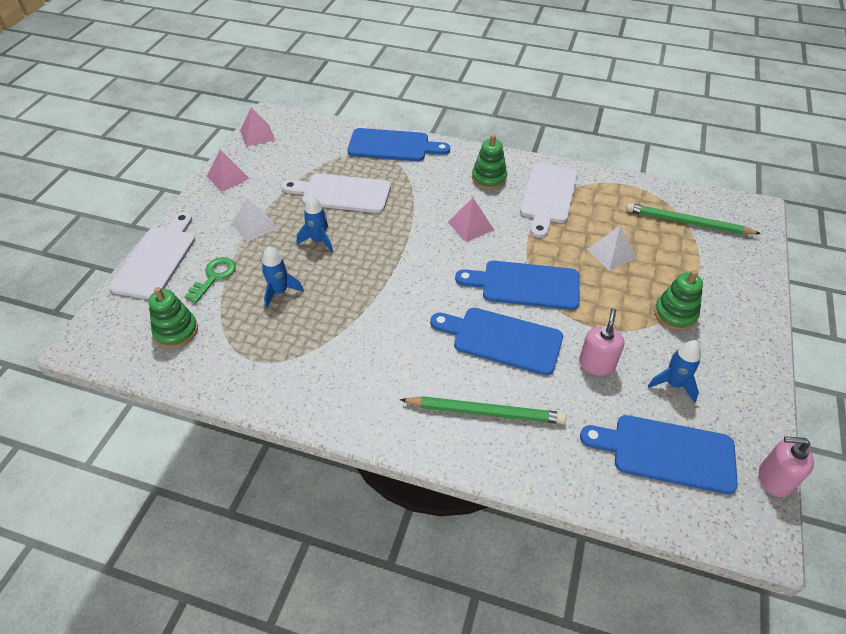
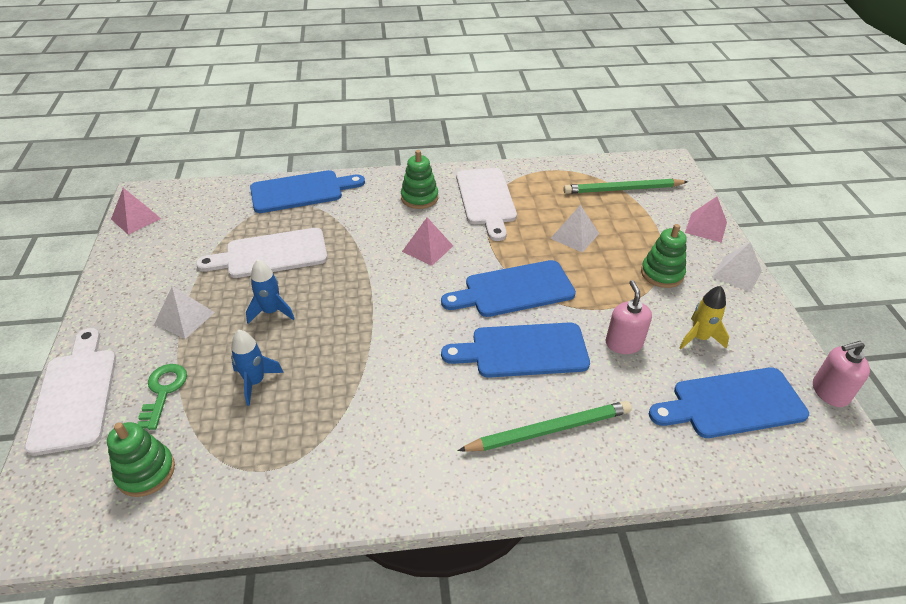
camera: 25 degrees left, 5 degrees down
pink pyramid [206,149,250,192] -> pink pyramid moved to [685,197,727,243]
blue rocket [648,340,701,403] -> yellow rocket [679,286,729,349]
none -> white pyramid [713,242,762,292]

